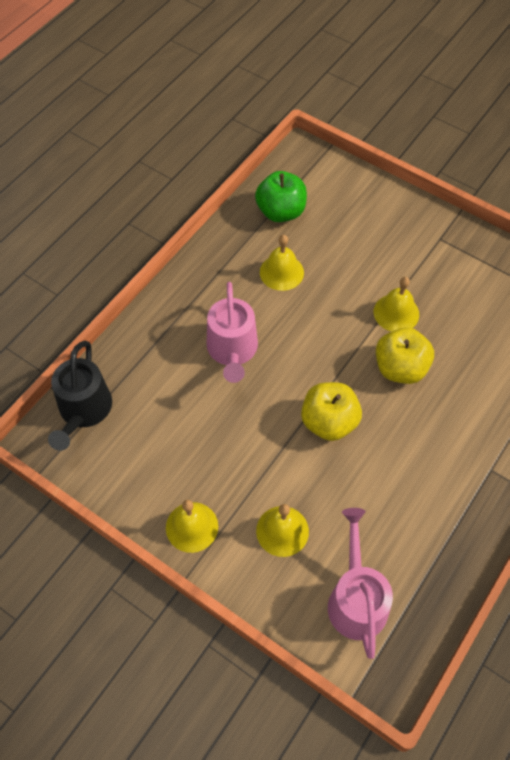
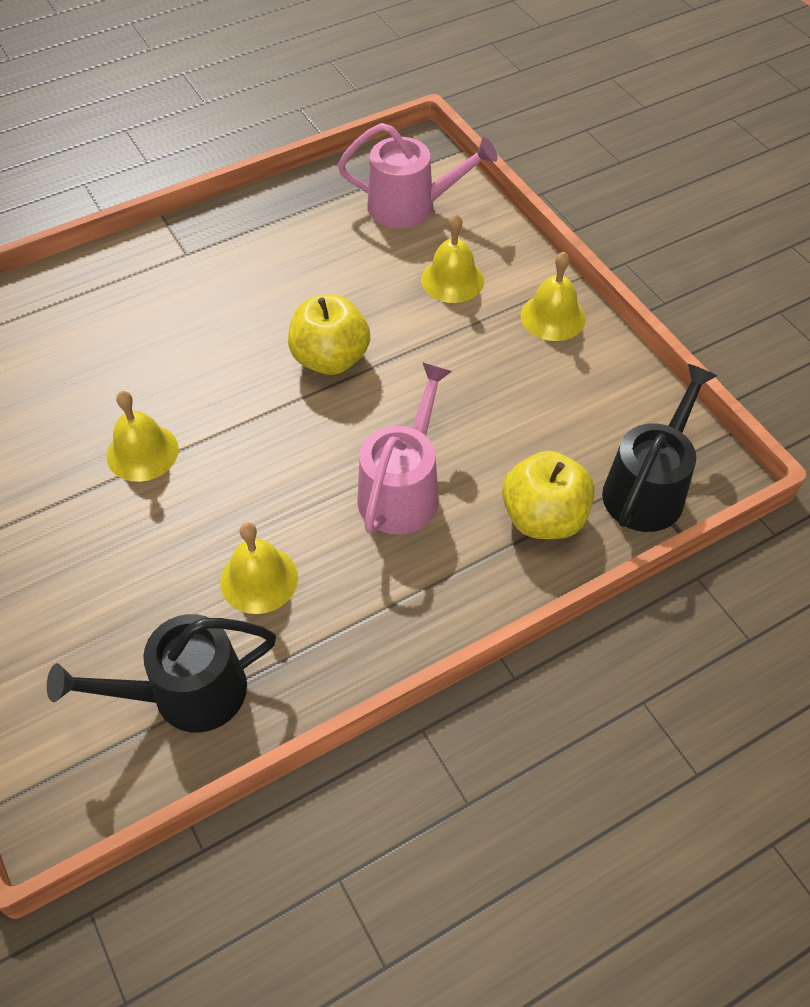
camera: 155 degrees left, 5 degrees down
green apple [255,171,307,222] -> black watering can [47,614,276,732]
pink watering can [328,508,393,659] -> pink watering can turned 105 degrees counterclockwise [338,123,497,228]
yellow apple [376,327,434,384] -> yellow apple moved to [502,451,595,539]

